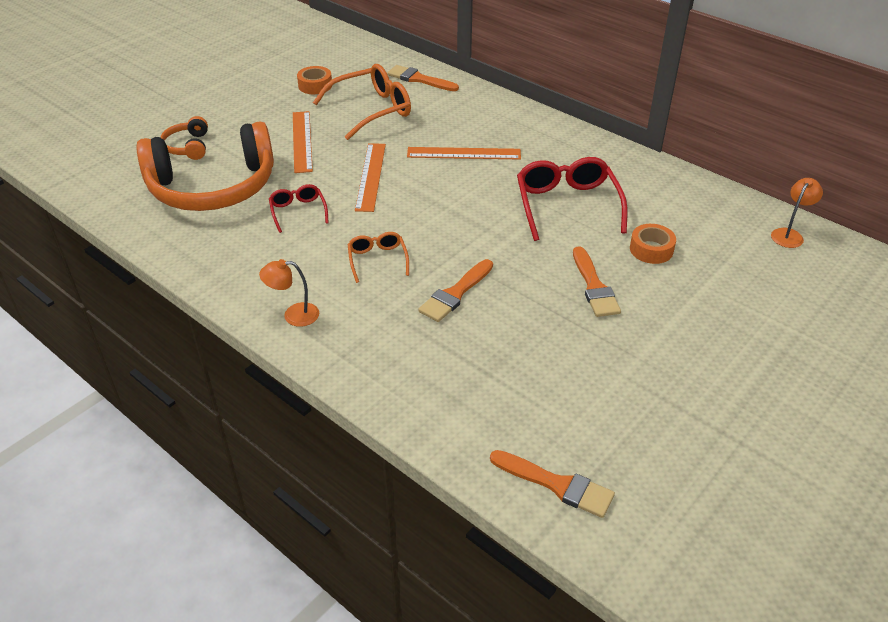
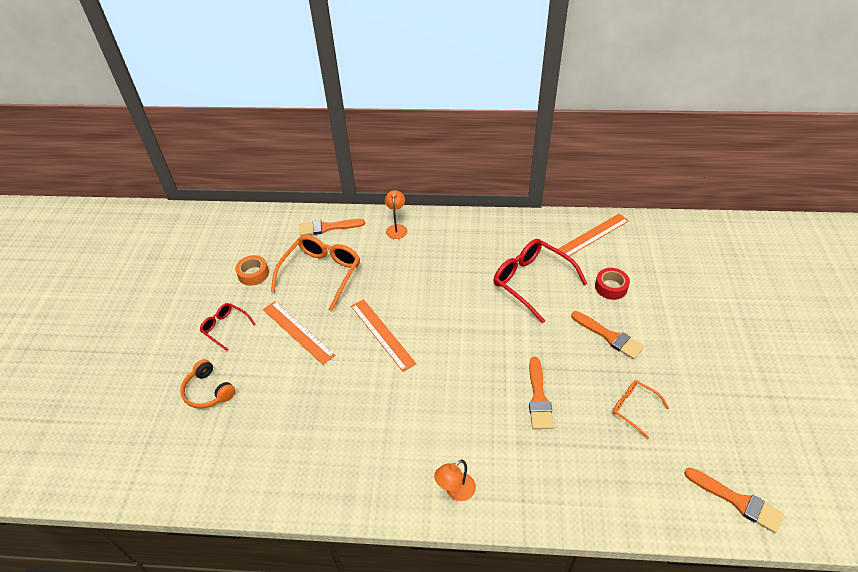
camera: 35 degrees left, 5 degrees up
orange headphones [136,122,274,211] -> none
red glasses [269,184,329,233] -> red glasses moved to [200,303,256,351]
orange glasses [347,232,409,283] -> orange glasses moved to [612,380,669,439]
orange ruler [407,147,521,160] -> orange ruler moved to [558,214,629,258]
orange brush [490,450,615,518] -> orange brush turned 45 degrees clockwise [684,468,784,533]
orange tape [630,224,676,264] -> red tape [595,268,630,300]
orange lamp [771,178,823,248] -> orange lamp moved to [385,190,407,239]

